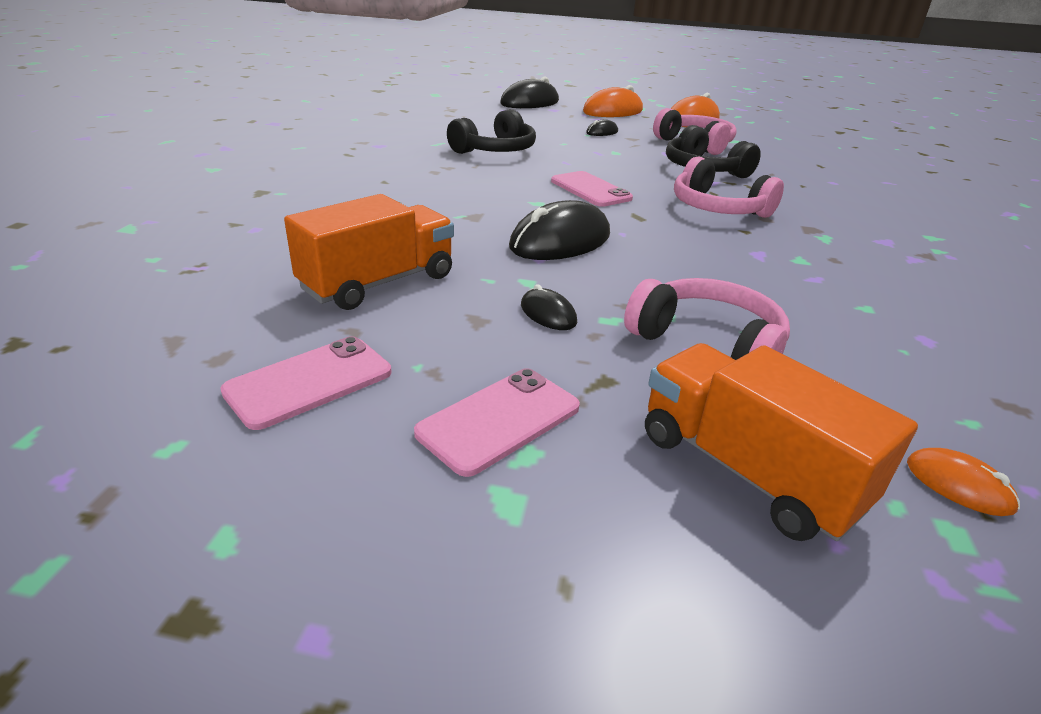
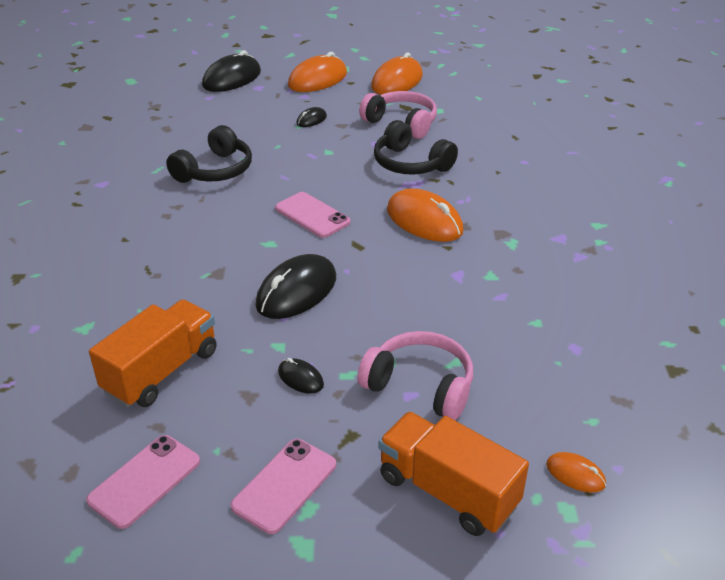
camera: 10 degrees left, 5 degrees up
pink headphones [674,157,784,218] -> orange mouse [387,188,464,242]

